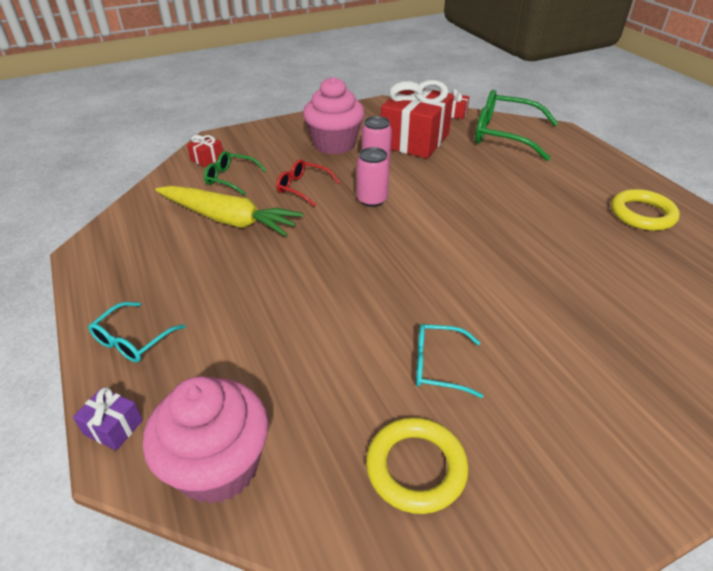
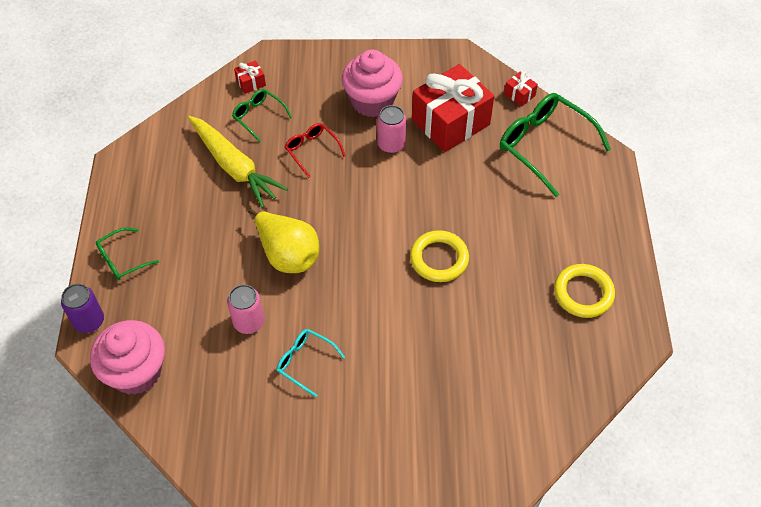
camera: 25 degrees right, 15 degrees up
purple gift [73,387,143,450] -> purple can [61,284,104,333]
turquoise glasses [88,302,186,362] -> green glasses [96,228,159,280]
pink can [356,147,390,207] -> pink can moved to [227,284,264,334]
yellow ring [366,418,469,514] -> yellow ring moved to [410,230,469,282]
none -> yellow pear [248,208,319,273]

